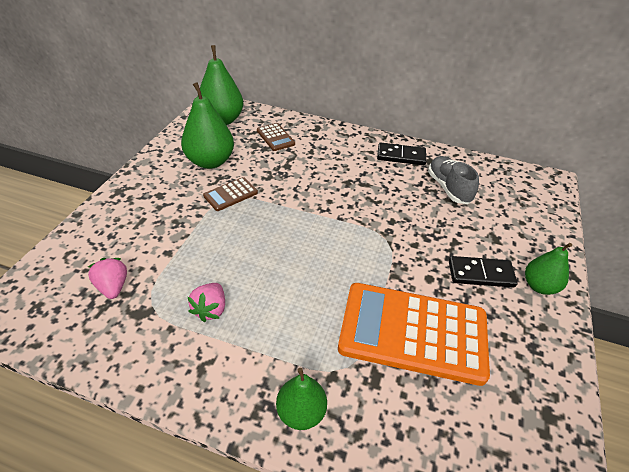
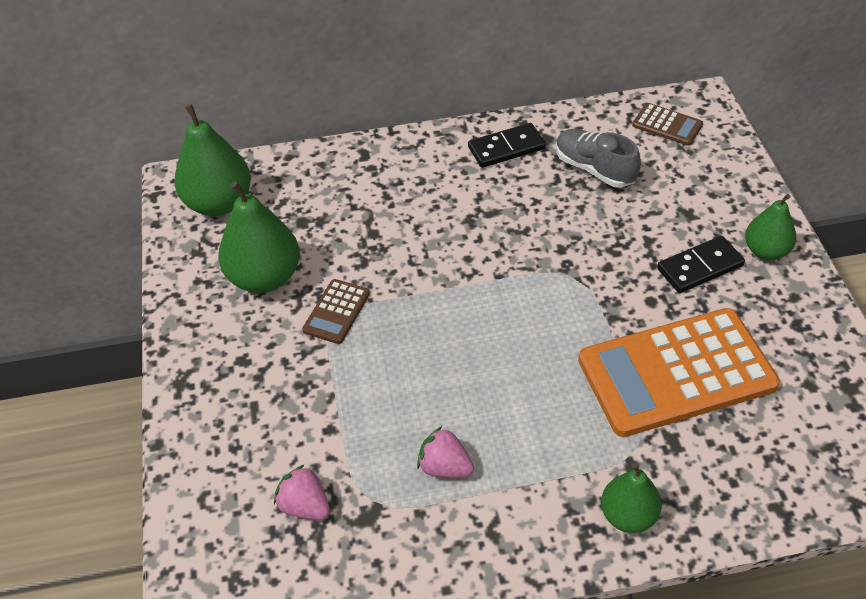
camera: 25 degrees left, 5 degrees up
pink strawberry [188,283,225,322] -> pink strawberry turned 135 degrees clockwise [417,426,474,478]
brown calculator [257,123,295,151] -> brown calculator moved to [632,103,703,145]

